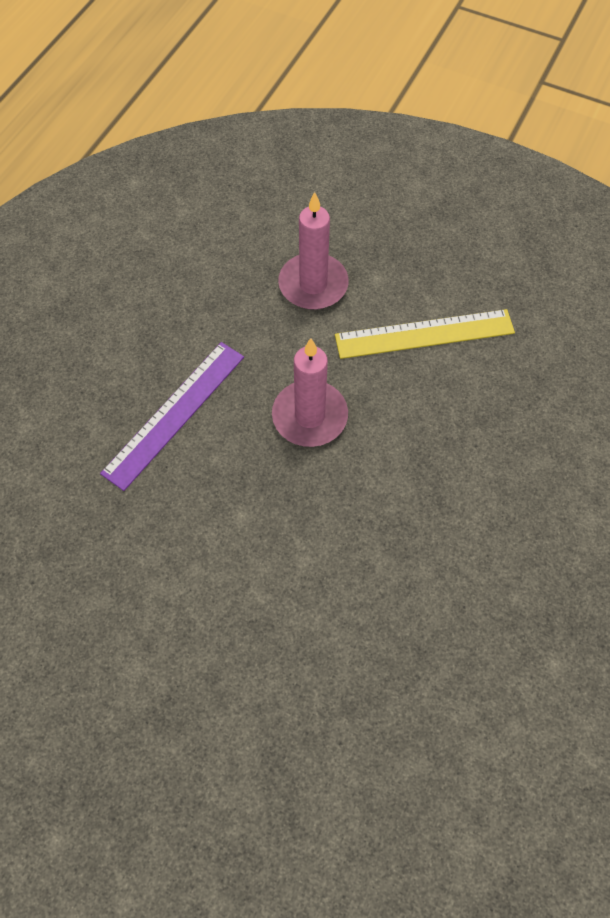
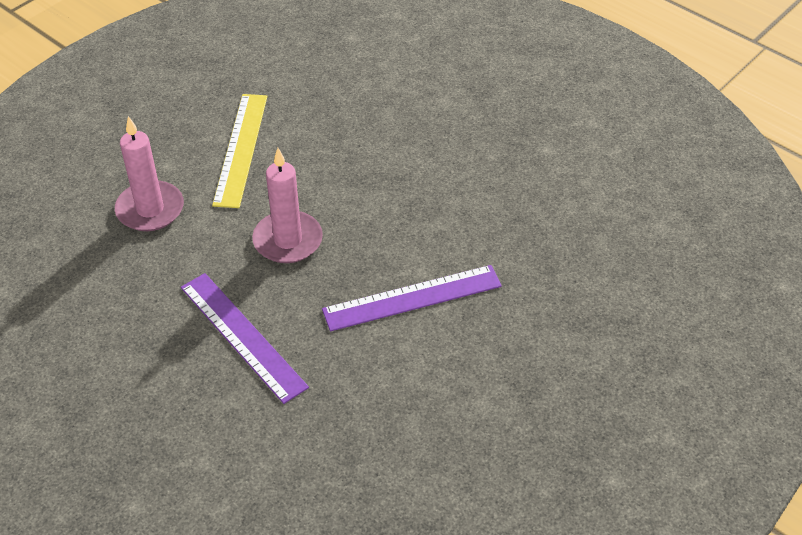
camera: 75 degrees left, 15 degrees down
none -> purple ruler [322,265,502,331]

